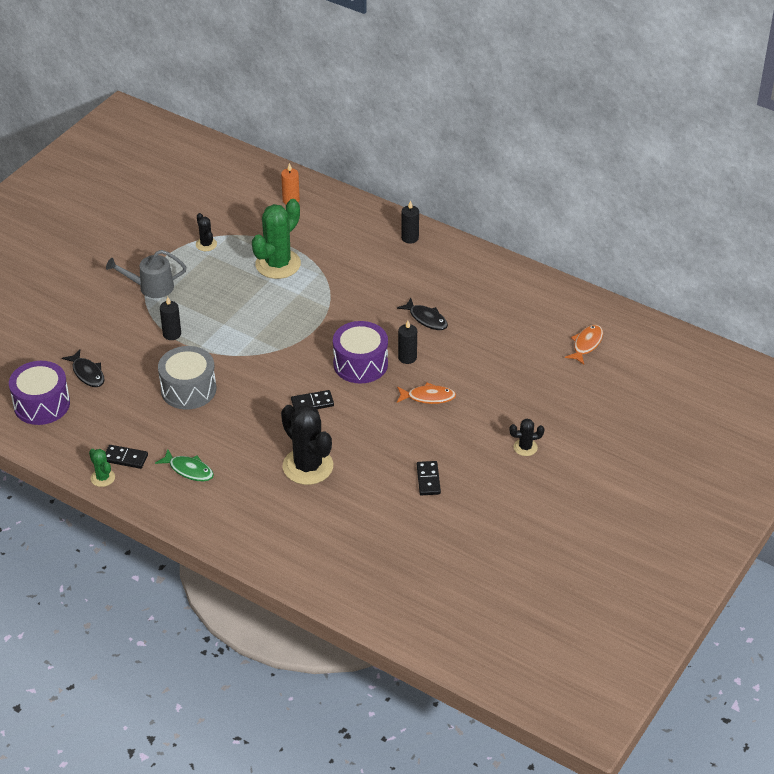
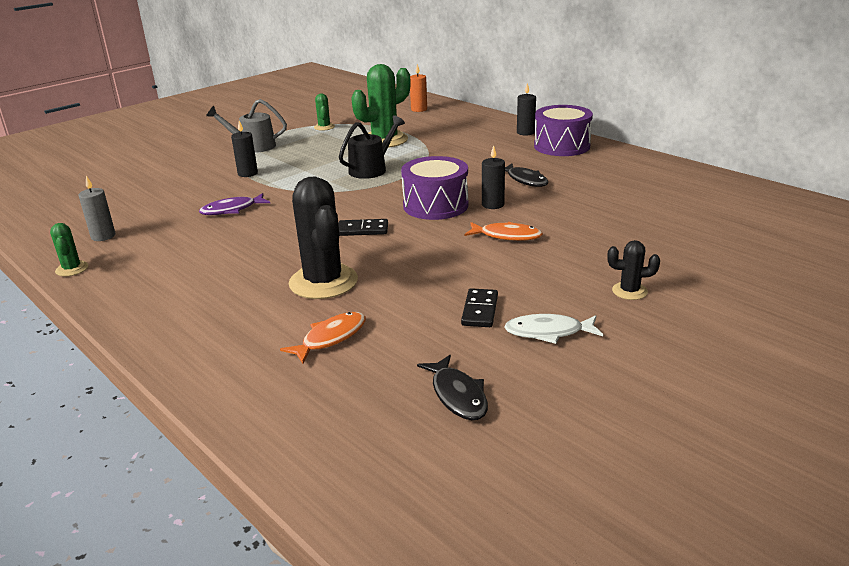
camera: 15 degrees right, 15 degrees down
purple drum [9,361,70,425] -> purple drum moved to [534,105,593,156]
black fish [62,350,105,387] -> black fish moved to [417,355,488,420]
black domino [106,445,148,469] -> none
green fish [155,449,214,481] -> none
grey drum [158,346,216,409] -> purple fish [199,193,270,215]
black cactus [196,213,217,251] -> green cactus [314,93,335,131]
orange fish [565,324,603,365] -> orange fish moved to [280,312,366,364]
none -> grey candle [78,176,115,241]
none -> black watering can [339,115,405,179]
none -> white fish [504,314,603,344]

